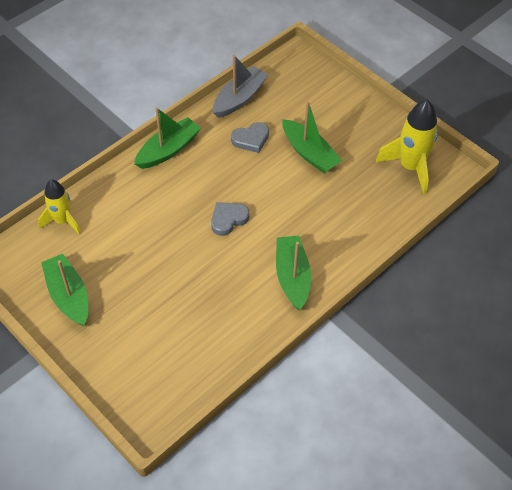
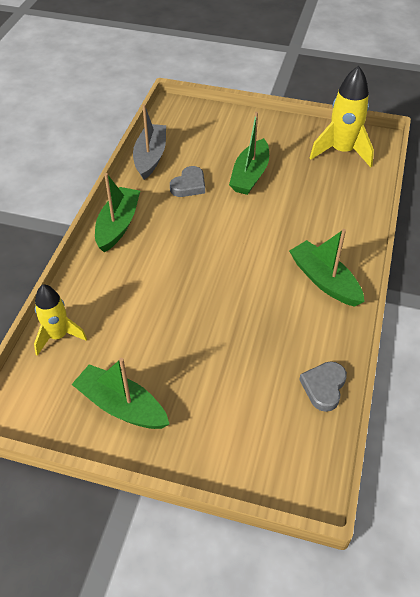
camera: 30 degrees left, 5 degrees down
grey heart [211,202,249,236] -> grey heart moved to [299,361,347,412]
green boat [282,101,342,173] -> green boat turned 90 degrees clockwise [229,112,269,195]

